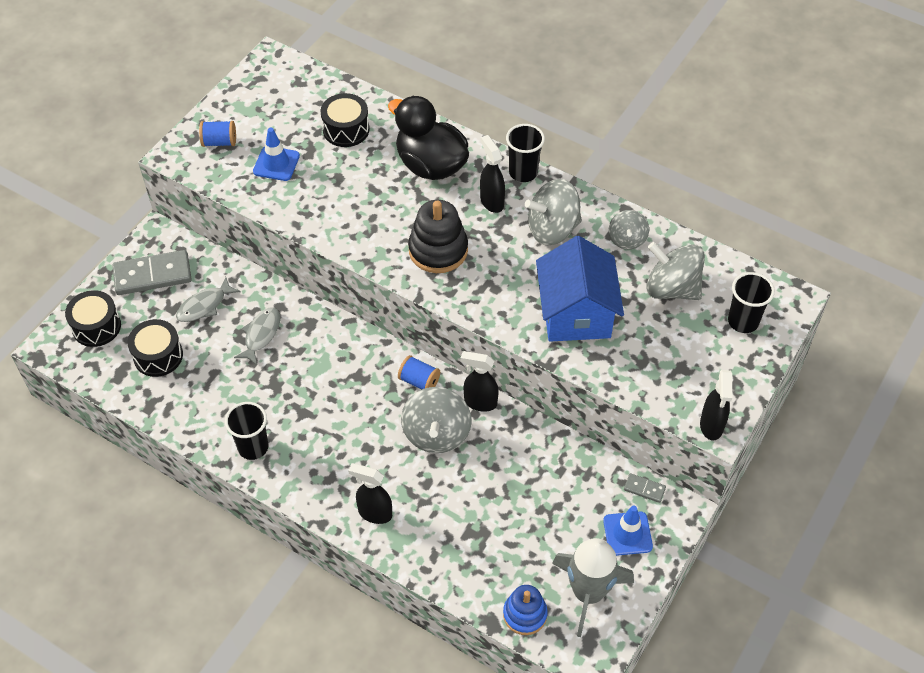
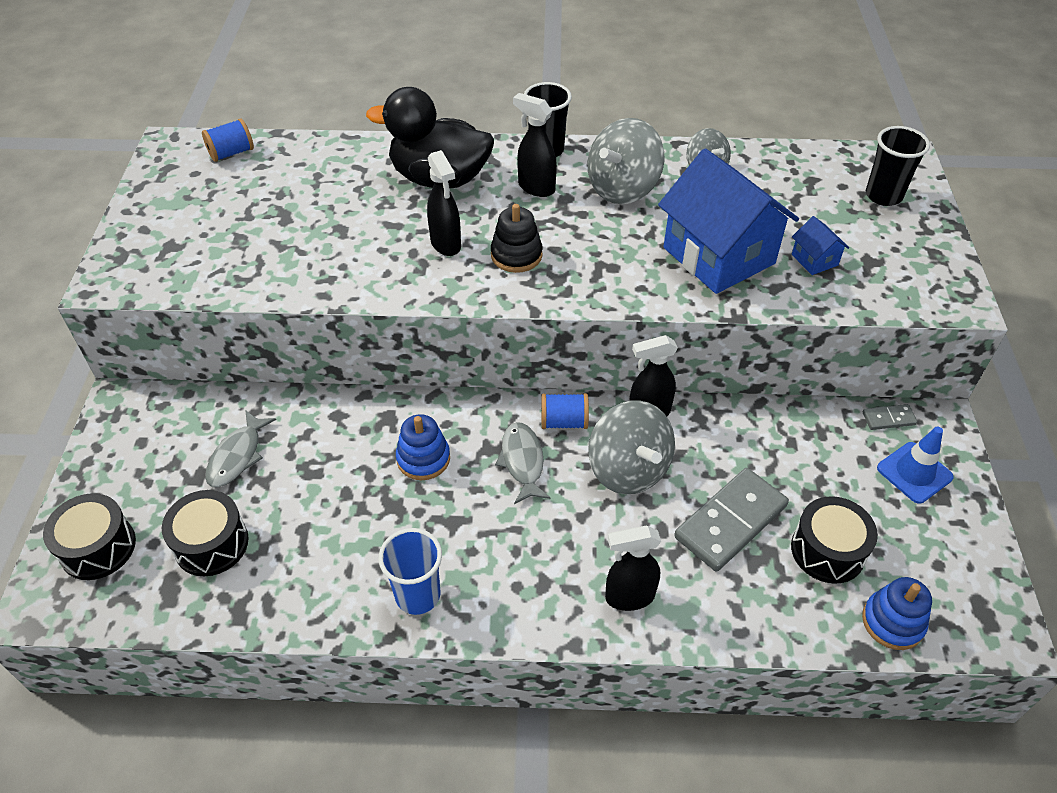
camera: 30 degrees left, 5 degrees down
grey domino [112,250,192,295] -> grey domino moved to [674,468,789,572]
blue spool [199,121,236,147] -> blue spool moved to [202,119,254,162]
black cup [225,402,269,460] -> blue cup [378,528,442,615]
grey fish [234,307,281,365] -> grey fish moved to [495,422,551,504]
blue traffic cone [253,128,300,181] -> none
black drum [320,93,370,147] -> black drum moved to [791,496,878,584]
black stacking toy [408,200,468,273] -> black stacking toy [491,204,543,273], size x0.66
grey rocket [552,538,634,637] -> none
grey spinning top [646,242,705,300] -> none
black spray bottle [700,370,732,441] -> black spray bottle moved to [427,150,461,256]
none -> blue stacking toy [396,414,450,480]
none -> blue house [792,216,849,275]

